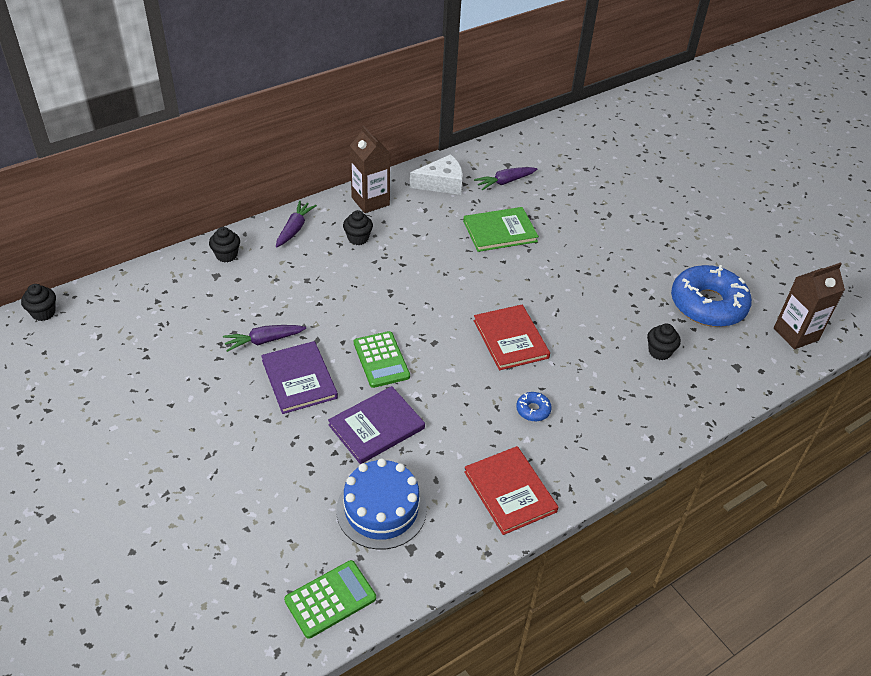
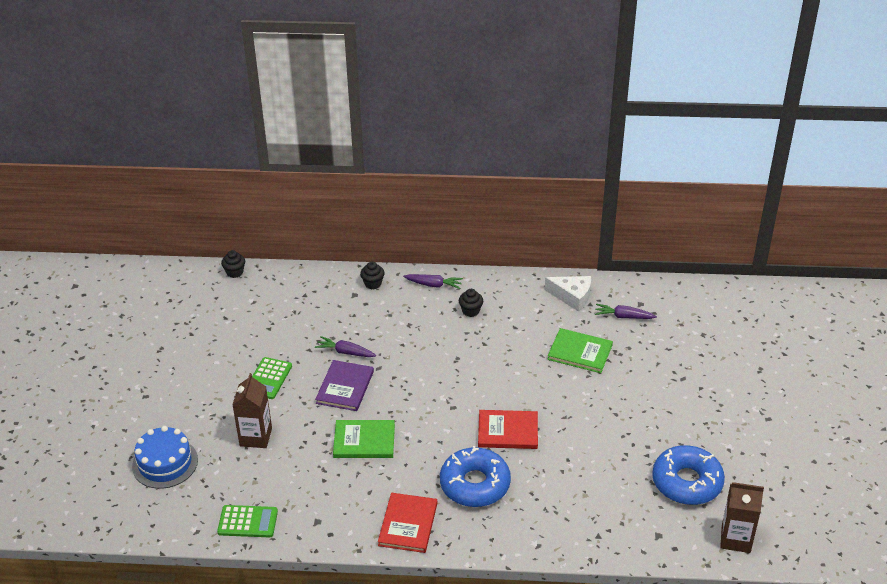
camera: 40 degrees right, 5 degrees down
purple carrot [276,201,317,247] -> purple carrot turned 45 degrees clockwise [403,274,463,289]
purple book [328,386,425,464] -> green book [333,420,395,458]
blue cake [336,458,427,550] -> blue cake moved to [132,426,198,489]
brown carton [350,126,390,213] -> brown carton moved to [232,373,272,448]
green calculator [354,331,410,388] -> green calculator moved to [252,357,292,399]
red book [474,305,550,370] -> red book turned 75 degrees clockwise [478,410,538,449]
blue donut [516,392,552,421] -> blue donut [440,446,511,507], size x2.49
black cupcake [647,324,681,360] -> none

